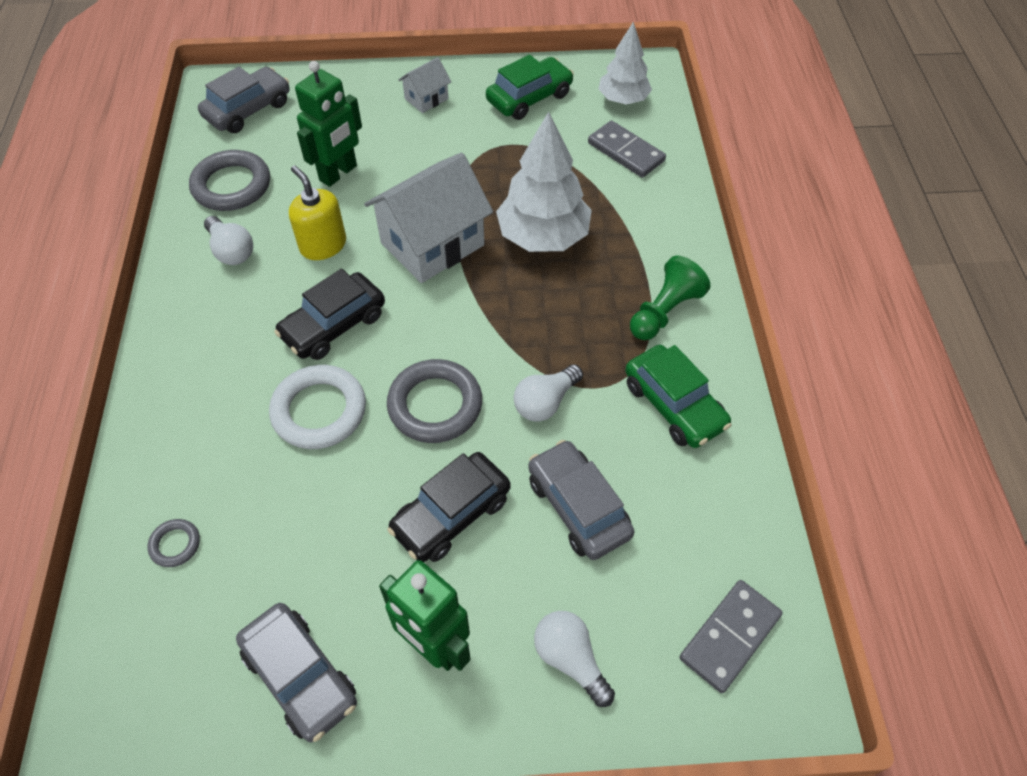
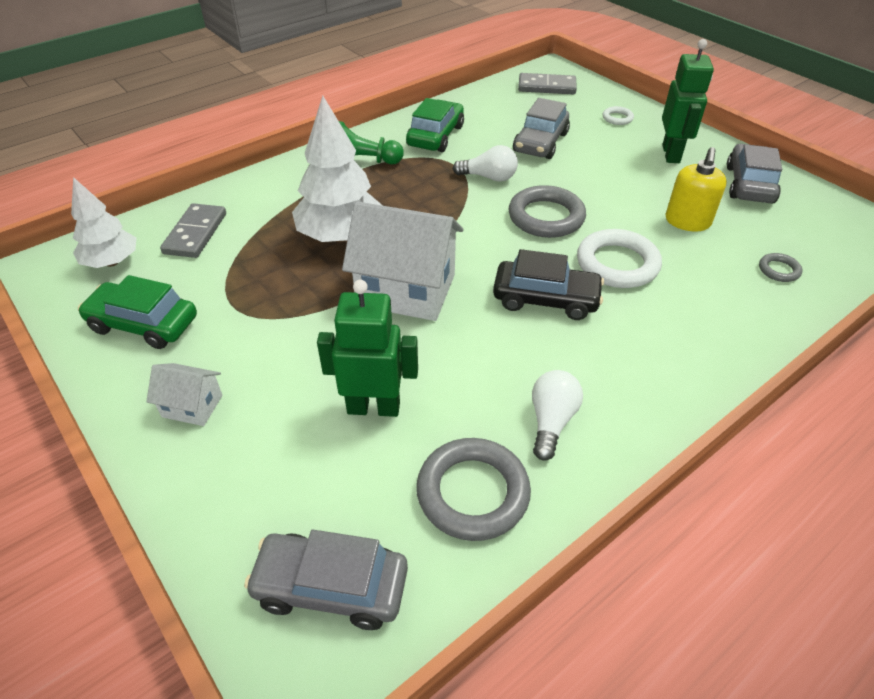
camera: 125 degrees left, 10 degrees down
yellow soap dispenser [289,165,346,260] -> yellow soap dispenser moved to [666,147,727,231]
black car [387,452,511,562] -> none
white light bulb [534,611,615,707] -> white ring [603,106,634,125]

